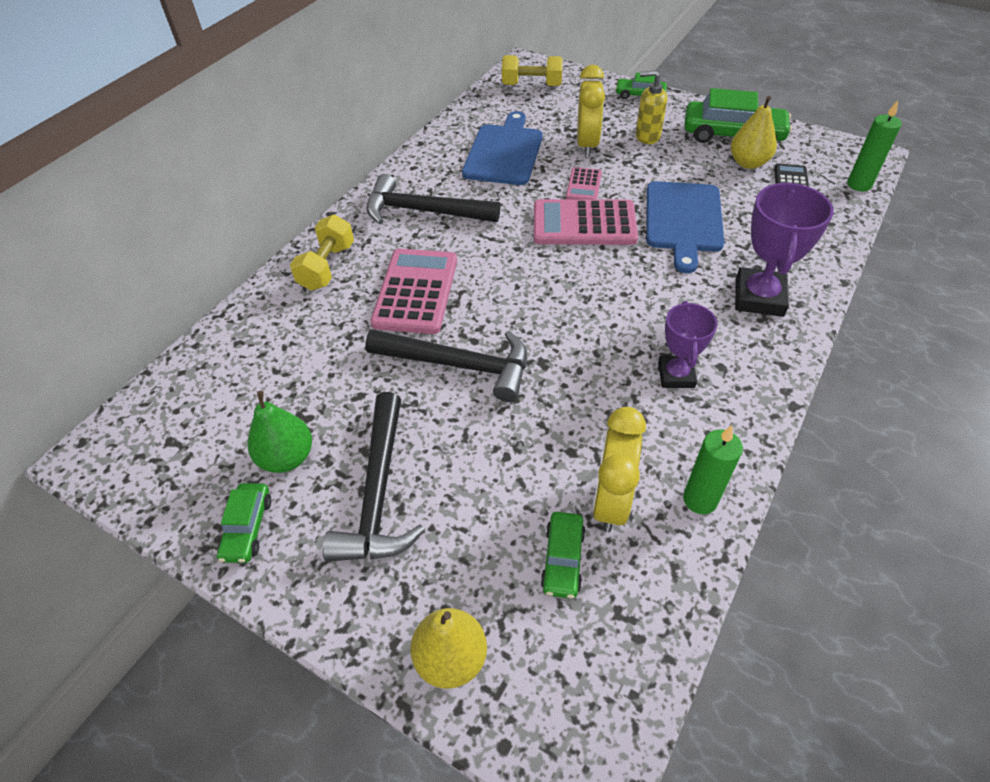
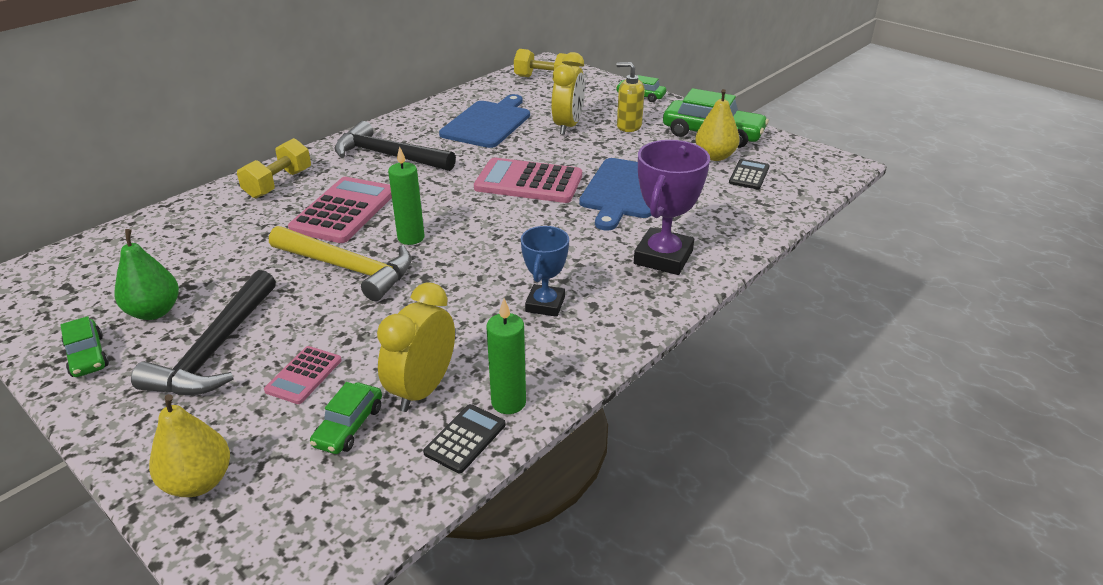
camera: 10 degrees right, 15 degrees down
green car [217,483,271,563] -> green car turned 45 degrees counterclockwise [60,316,109,377]
black hammer [365,329,527,402] -> yellow hammer [269,226,412,301]
pink calculator [566,167,602,200] -> pink calculator moved to [264,346,342,404]
purple trophy [658,301,718,388] -> blue trophy [521,226,569,317]
green candle [847,100,902,191] -> green candle moved to [388,146,425,245]
none -> black calculator [423,404,506,473]

